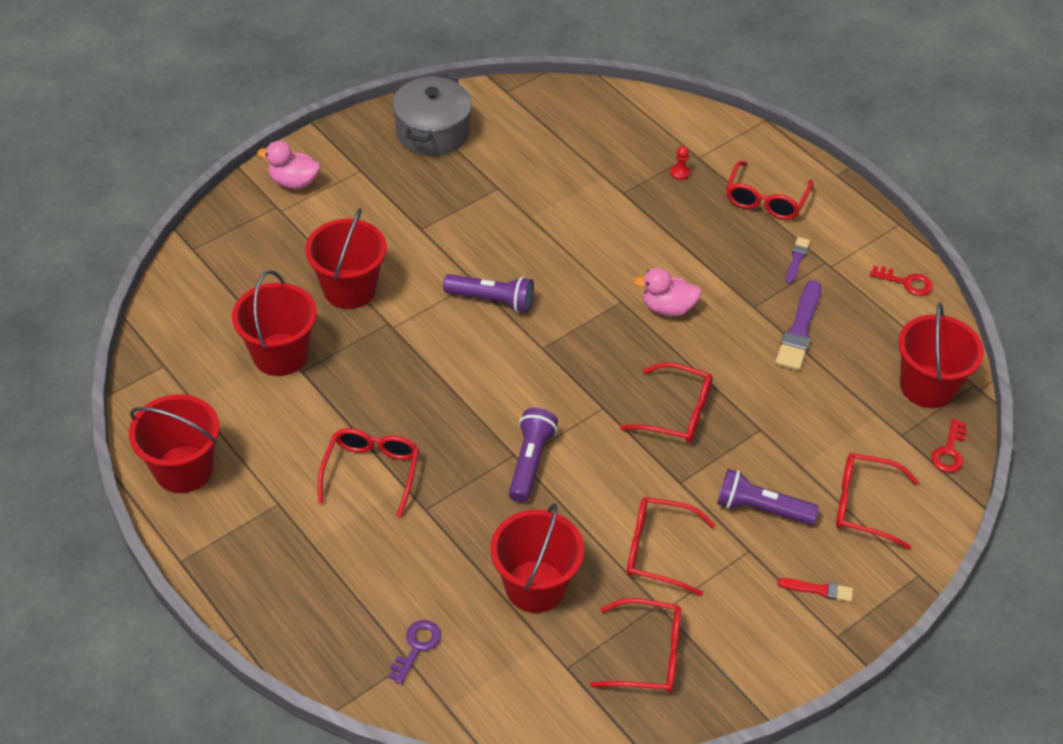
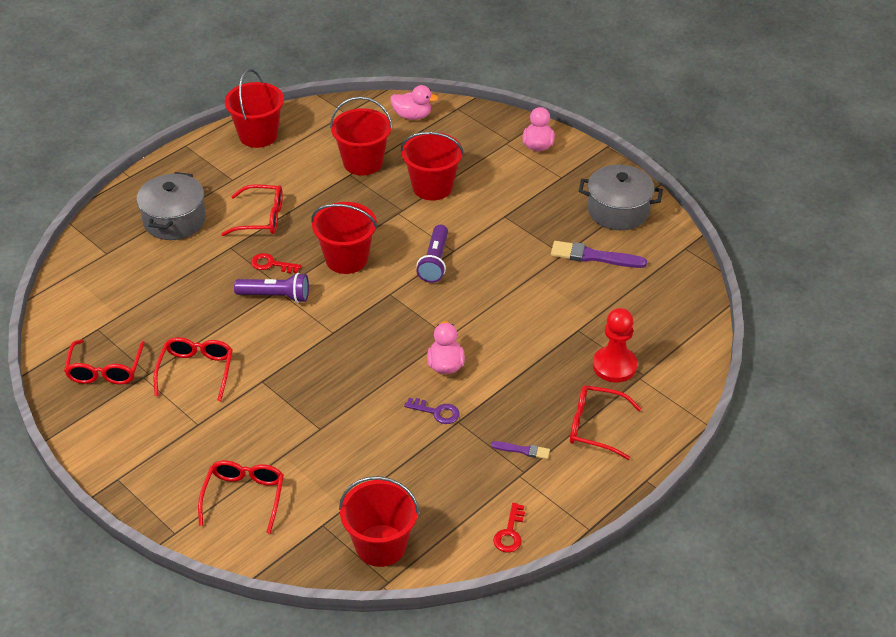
camera: 85 degrees right, 5 degrees down
purple key [388,620,441,684] -> purple key moved to [404,398,460,424]
red bucket [490,503,584,613] -> red bucket moved to [311,202,378,274]
red glasses [620,362,712,443] -> none
red pawn [670,146,690,180] -> red pawn [593,308,637,383], size x2.43
purple flashlight [717,469,819,525] -> none
purple brush [775,280,821,371] -> purple brush moved to [551,241,647,268]
red brush [777,578,853,602] -> none
red key [931,419,967,473] -> red key moved to [251,253,301,273]
none -> grey pot [136,172,206,240]
none -> pink duck [390,85,439,120]

